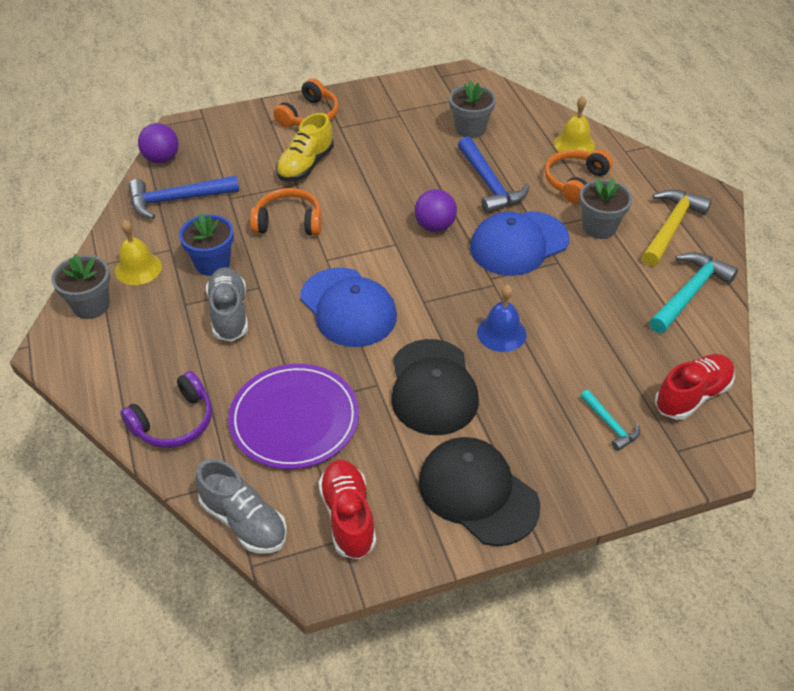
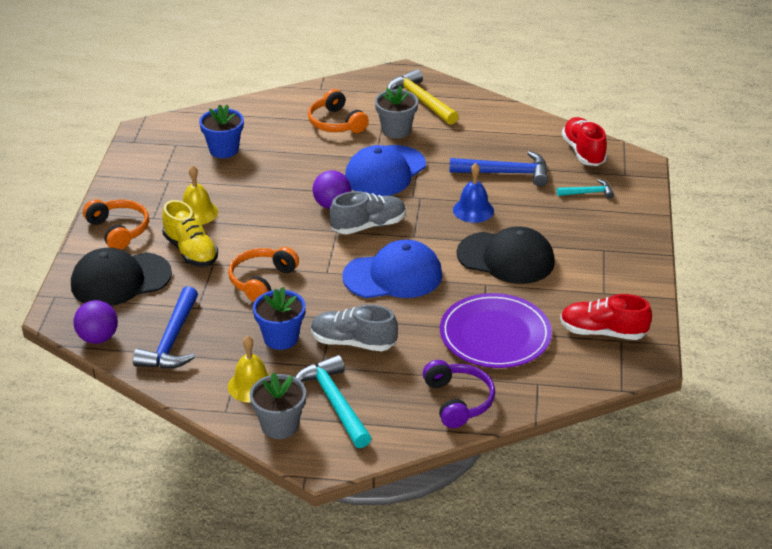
camera: 65 degrees left, 10 degrees down
grey shoe [195,459,287,554] -> grey shoe moved to [329,191,406,234]
black cap [419,437,540,546] -> black cap moved to [71,248,172,306]
grey flower pot [449,81,496,138] -> blue flower pot [199,105,244,158]
blue hammer [458,136,529,214] -> blue hammer moved to [449,151,548,187]
blue cap [470,211,569,276] -> blue cap turned 45 degrees clockwise [345,145,426,196]
yellow bell [554,96,595,153] -> yellow bell moved to [183,165,218,225]
turquoise hammer [649,252,738,333] -> turquoise hammer moved to [295,355,372,448]

